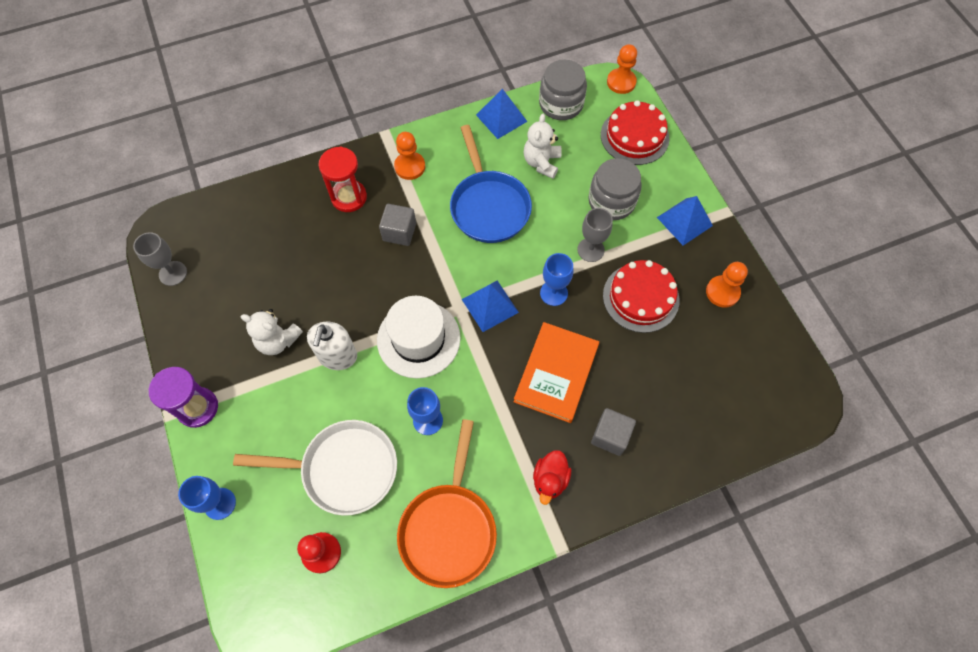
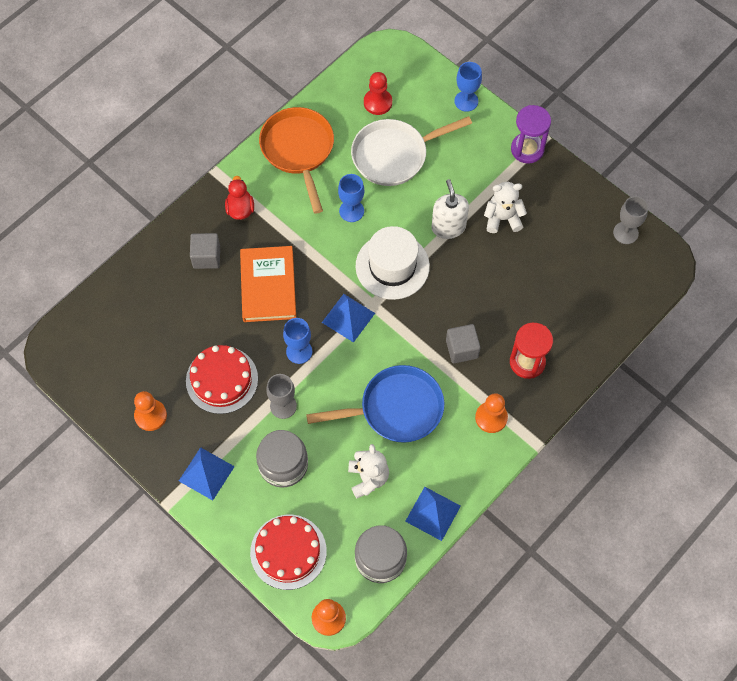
camera: 155 degrees right, 0 degrees up
blue pan [450,125,532,243] -> blue pan turned 120 degrees clockwise [306,365,444,443]

